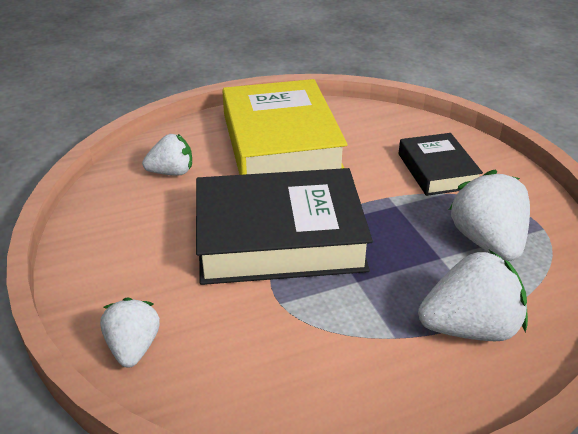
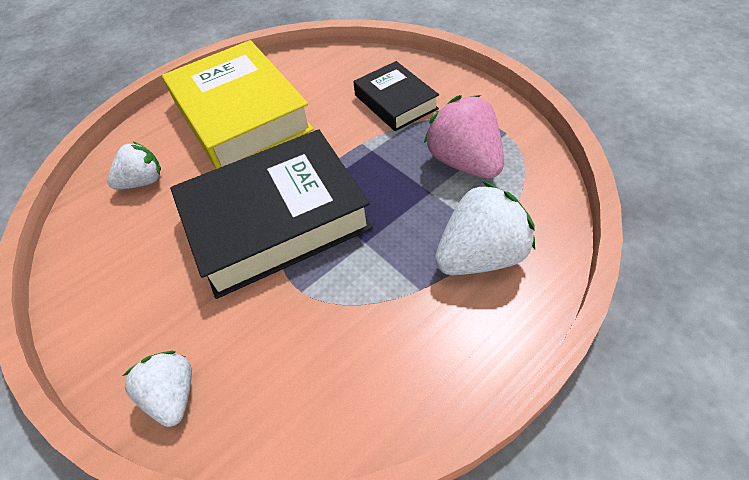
camera: 15 degrees left, 15 degrees up
white strawberry [449,170,530,261] -> pink strawberry [423,95,504,179]

